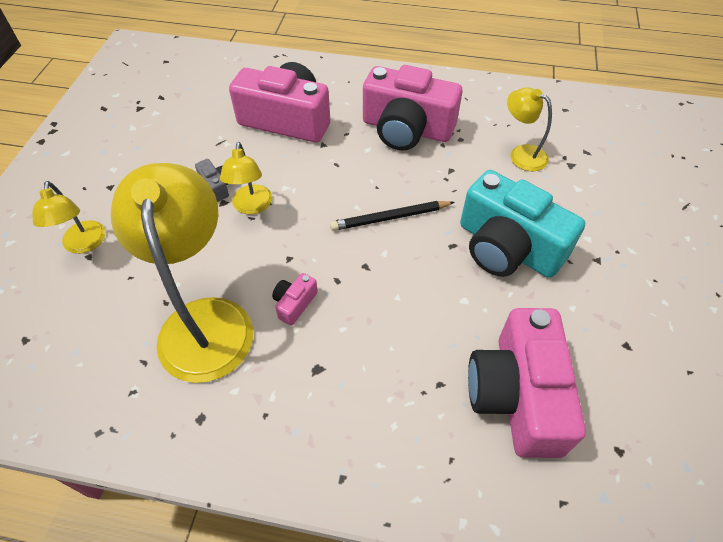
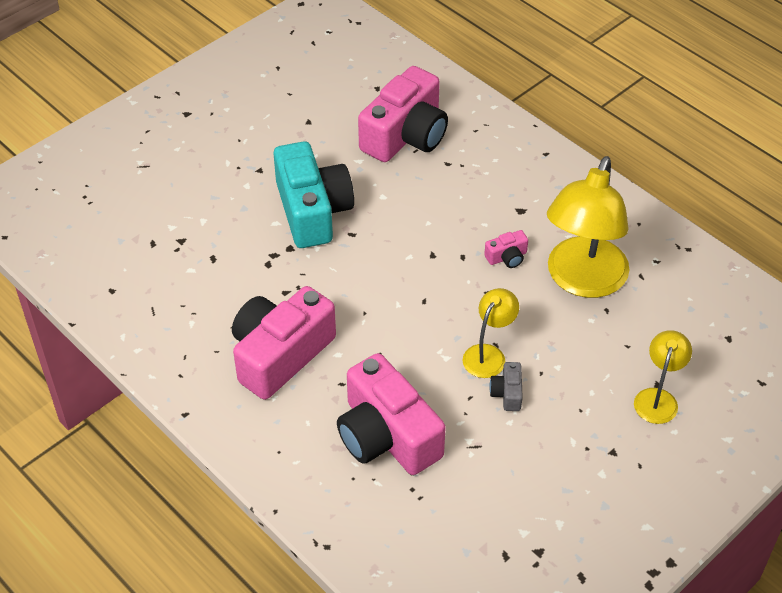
camera: 145 degrees left, 5 degrees down
black pencil [330,201,455,231] -> none
pink camera [363,65,463,150] -> pink camera turned 105 degrees counterclockwise [232,286,336,400]
yellow lamp [507,87,552,171] -> none

